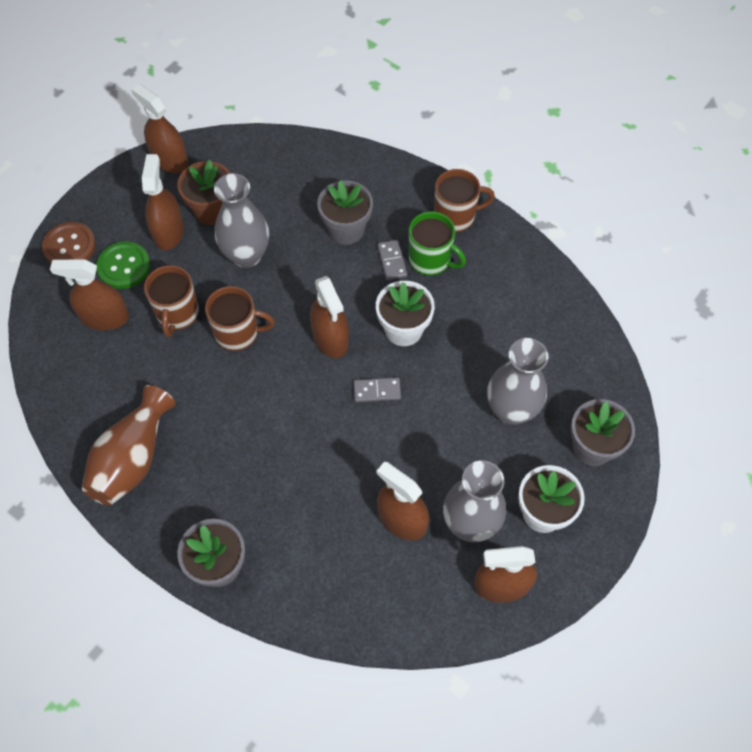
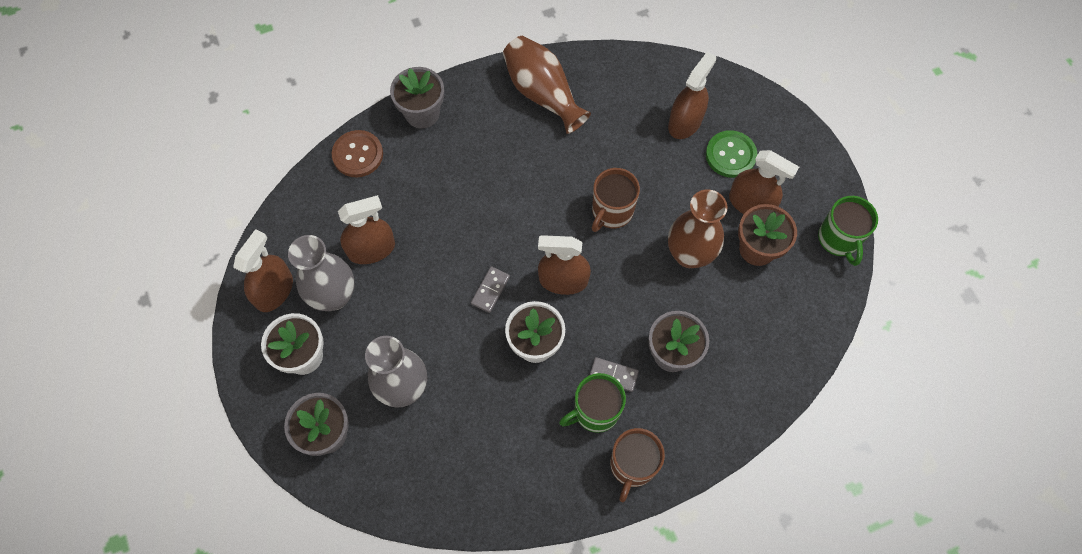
camera: 120 degrees right, 5 degrees up
brown button [42,222,96,263] -> brown button moved to [332,130,383,177]
brown spray bottle [131,84,188,173] -> green mug [818,196,878,266]
brown mug [144,265,199,338] -> none
grey vase [214,173,269,268] -> brown vase [668,189,727,268]

